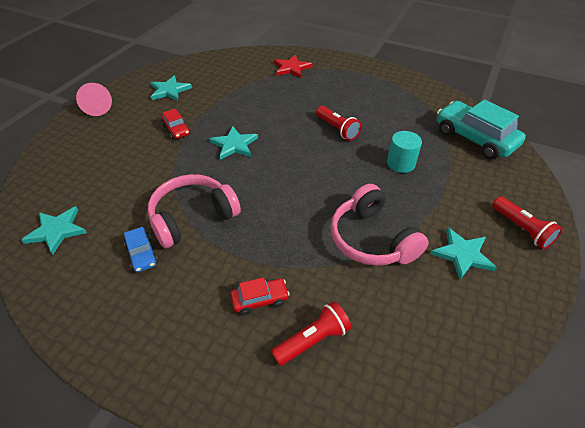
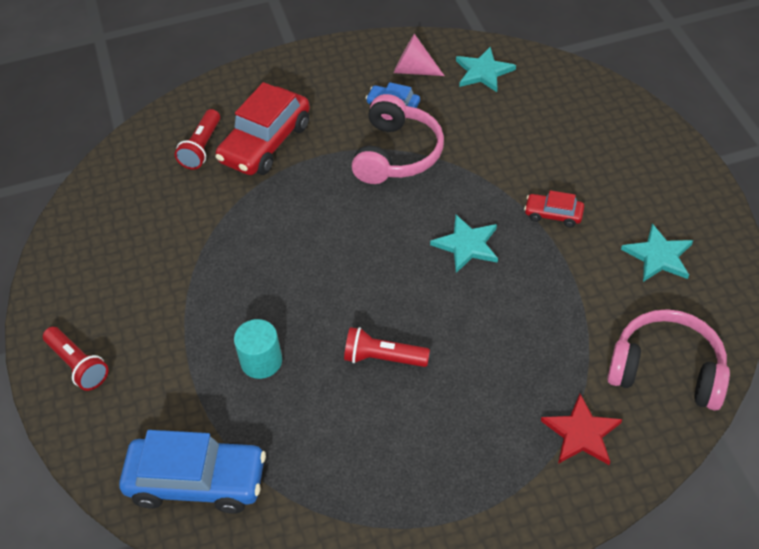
camera: 140 degrees right, 5 degrees up
pink cone [76,83,112,116] -> pink cone moved to [394,34,444,76]
red car [231,277,290,315] -> red car [215,82,310,175], size x2.06
pink headphones [331,184,429,266] -> pink headphones moved to [607,309,730,411]
turquoise star [430,227,497,280] -> none
turquoise car [437,100,526,159] -> blue car [119,430,266,514]
red flashlight [492,196,562,249] -> red flashlight turned 150 degrees counterclockwise [43,327,108,391]

